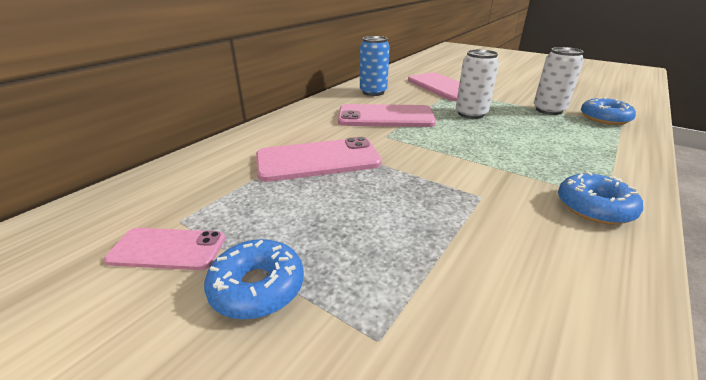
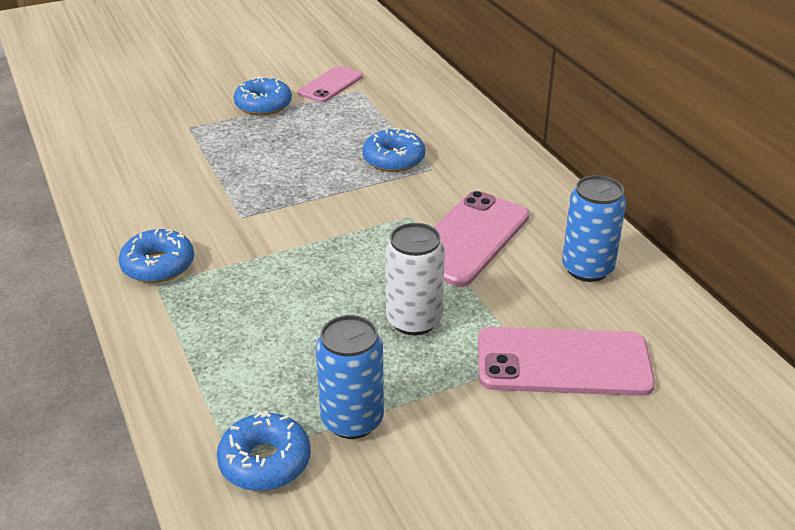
camera: 120 degrees right, 5 degrees up
pink phone [256,137,382,182] -> blue donut [362,128,425,172]
white can [534,47,584,115] -> blue can [316,315,384,439]

